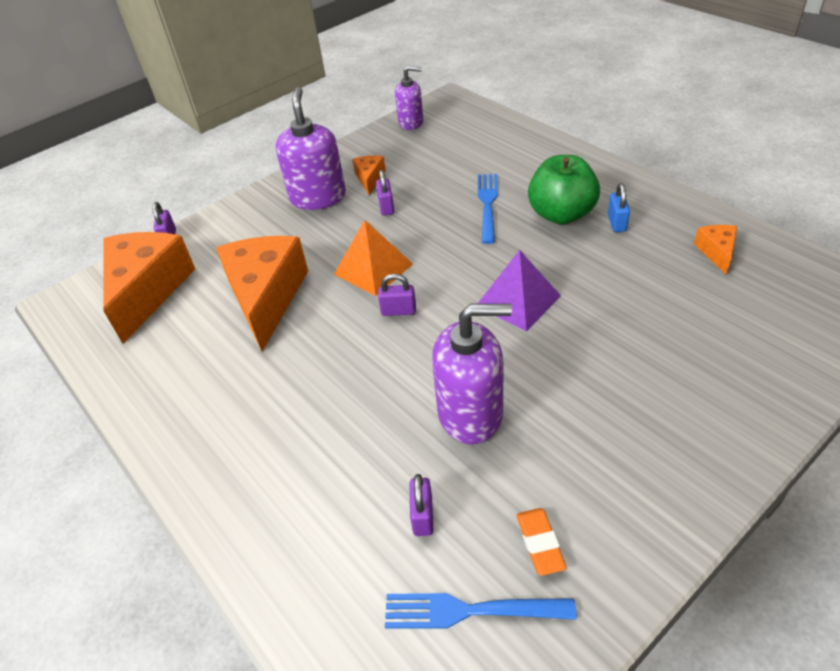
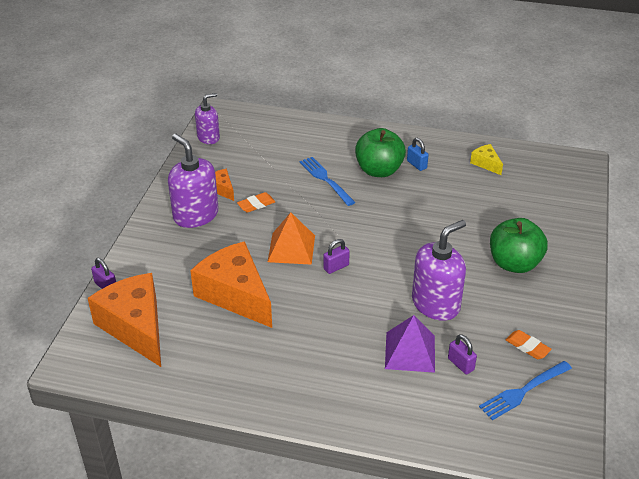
camera: 40 degrees left, 5 degrees down
purple padlock [376,170,394,216] -> orange eraser [237,192,275,213]
purple pyramid [478,250,561,332] -> purple pyramid moved to [385,315,435,373]
orange cheese [694,225,737,275] -> yellow cheese [470,144,503,175]
none -> green apple [490,218,548,273]

